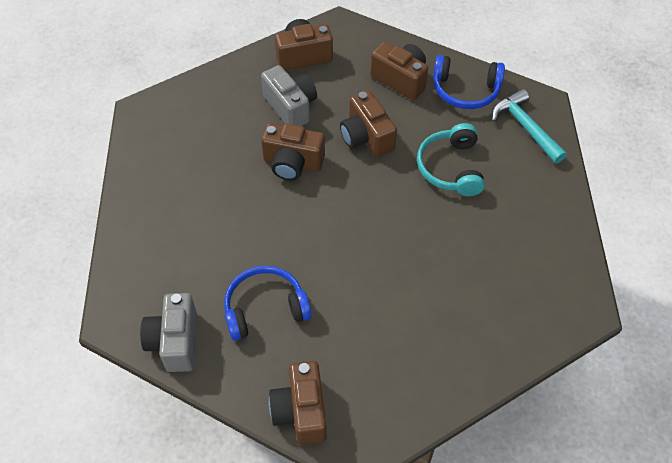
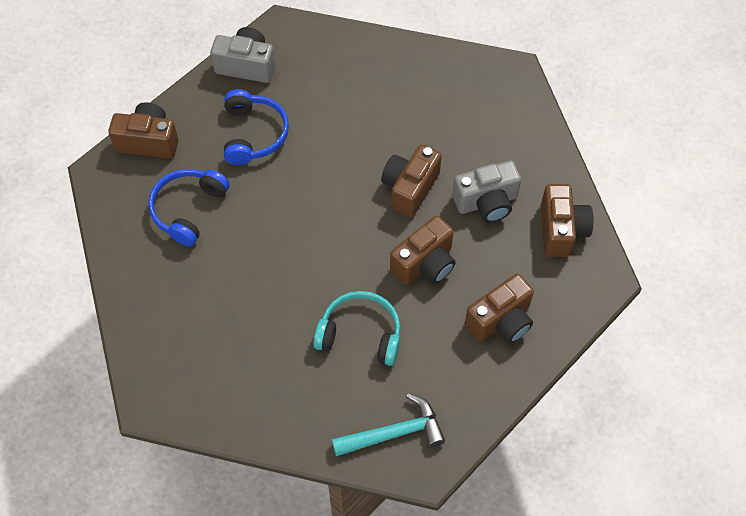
camera: 105 degrees right, 5 degrees up
brown camera [340,90,397,158] -> brown camera turned 150 degrees clockwise [390,215,456,285]
blue headphones [433,55,505,109] -> blue headphones moved to [148,169,230,246]

